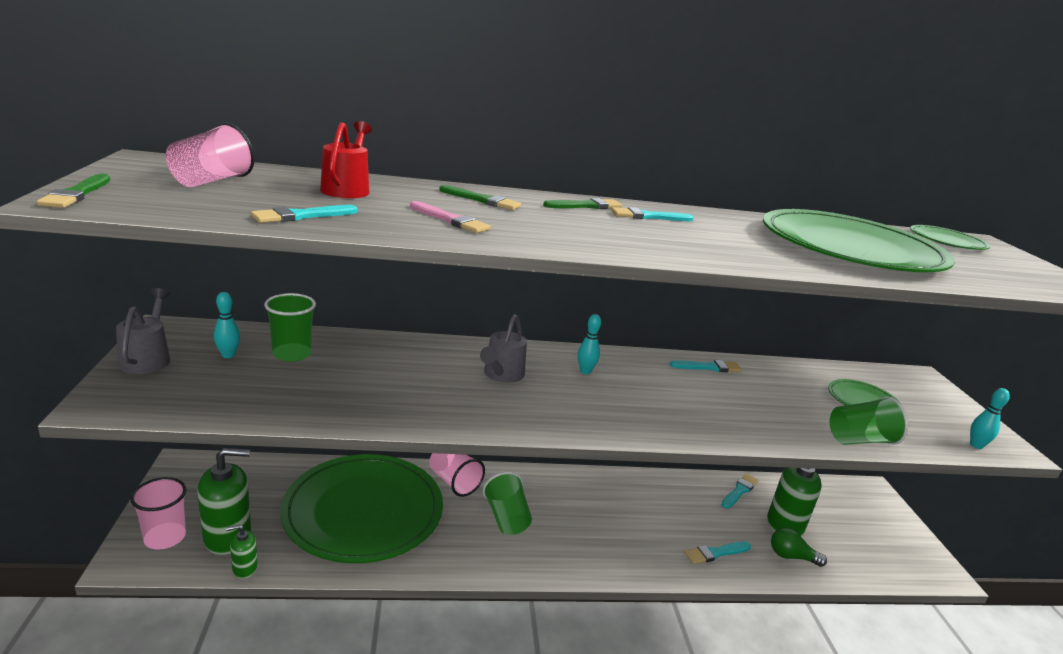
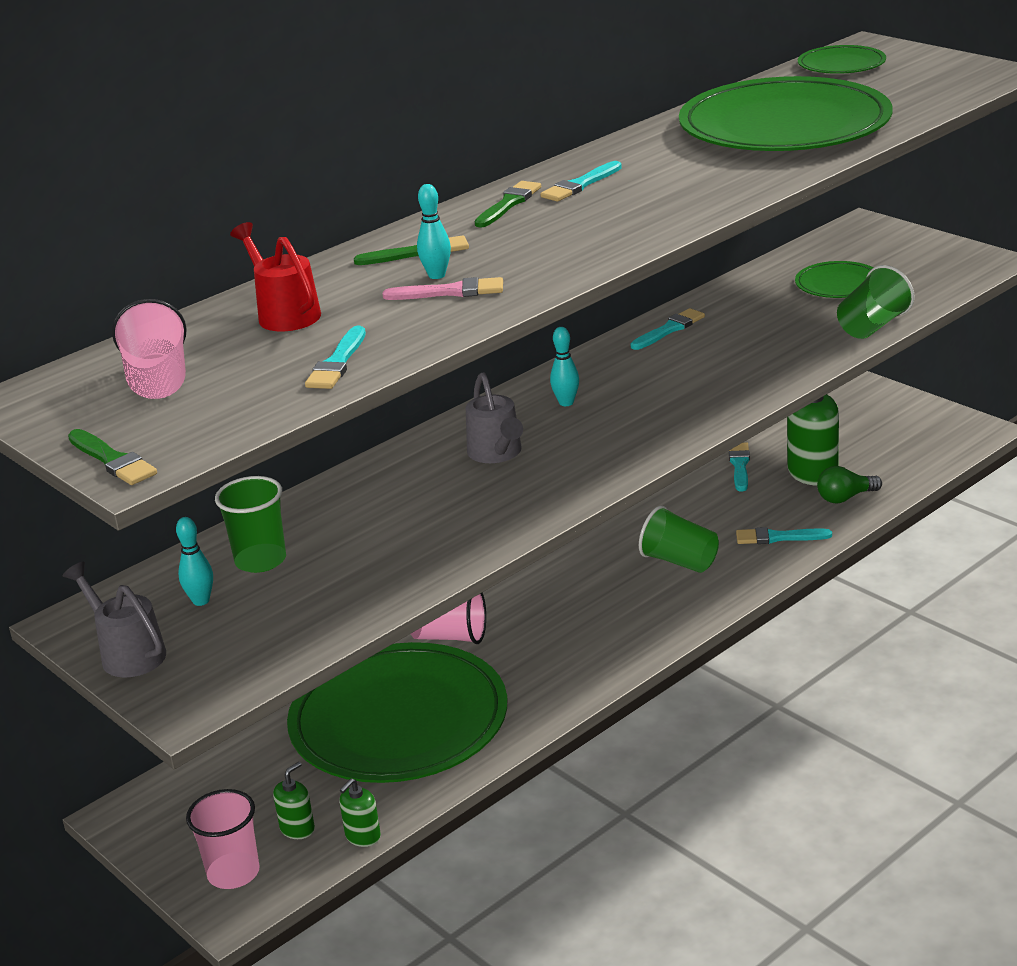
camera: 30 degrees left, 5 degrees up
green soap dispenser [197,448,251,555] -> green soap dispenser [273,762,315,839], size x0.50
green cup [483,472,532,535] -> green cup moved to [639,506,719,573]
turquoise brush [684,542,751,564] -> turquoise brush turned 60 degrees clockwise [736,527,832,544]
turquoise bowling pin [970,388,1010,449] -> turquoise bowling pin moved to [417,184,451,279]

